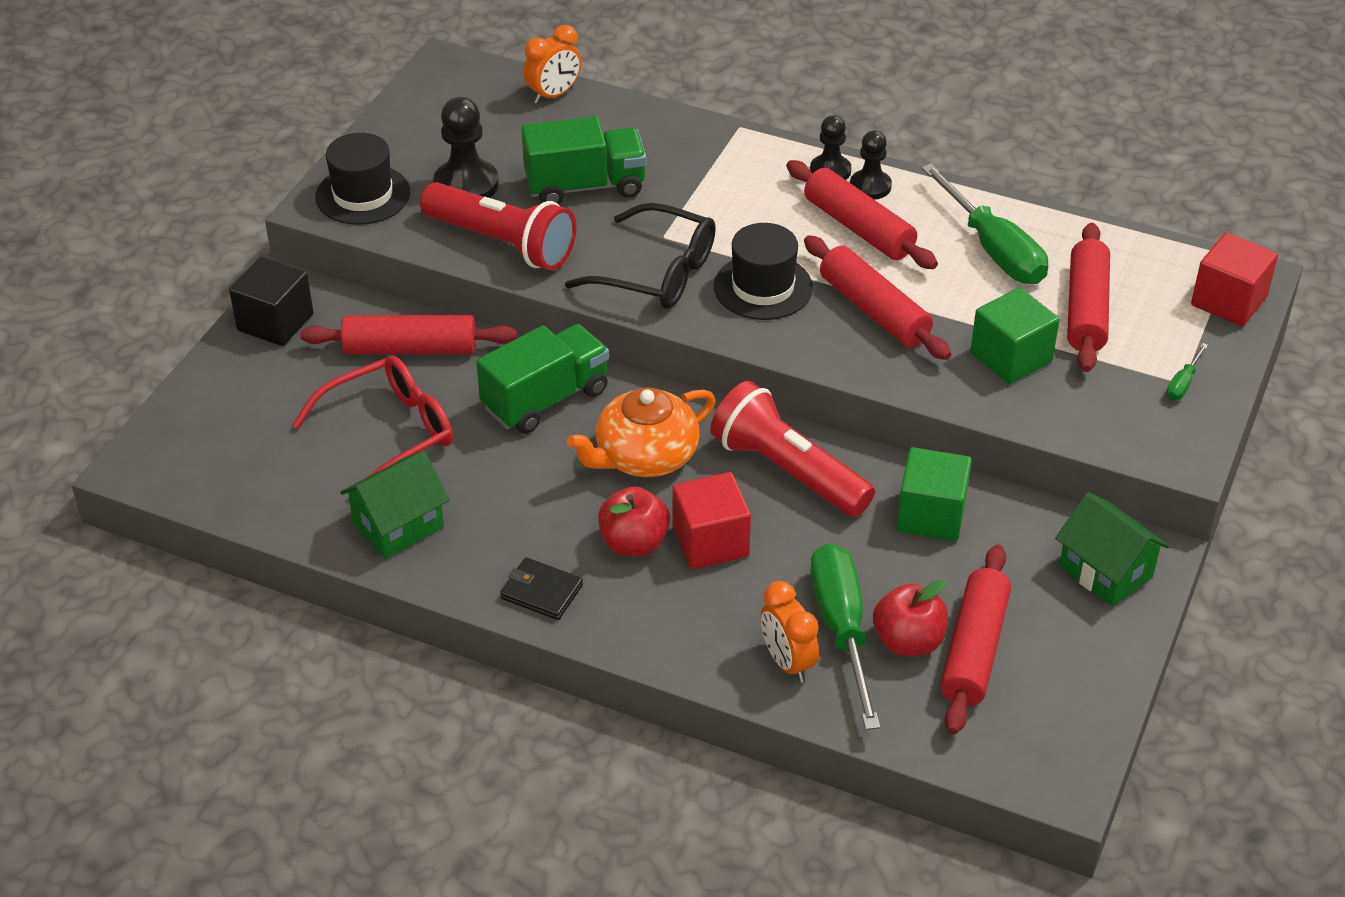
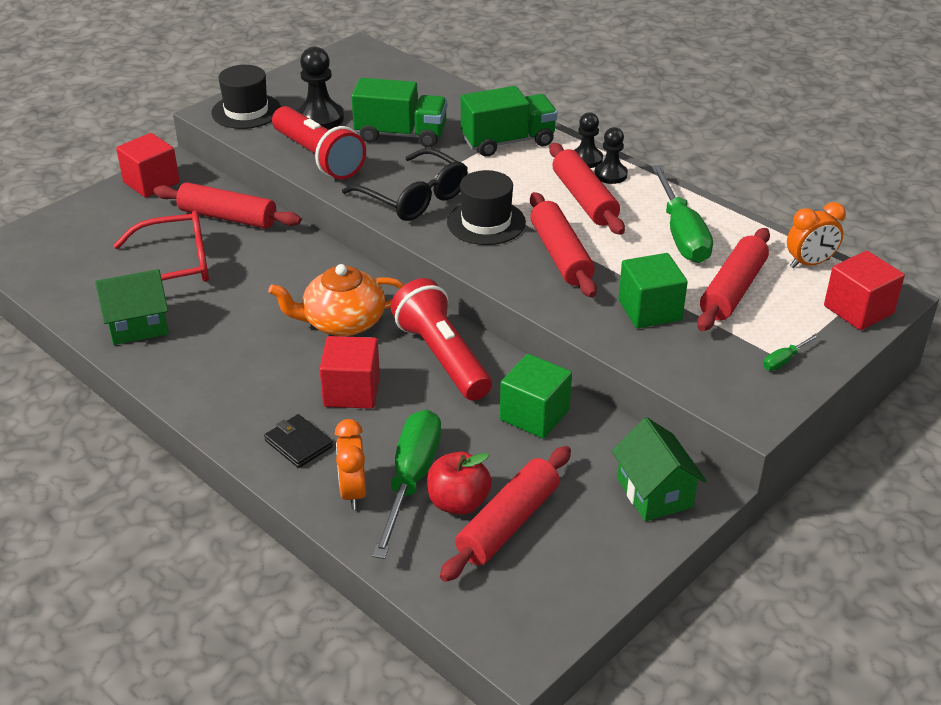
camera: 20 degrees right, 5 degrees down
black cube [229,257,313,346] -> red cube [116,133,180,198]
green truck [476,324,609,434] -> green truck moved to [461,86,558,157]
black wallet [500,557,583,620] -> black wallet moved to [264,414,333,468]
orange clock [524,25,581,104] -> orange clock moved to [787,202,846,268]
red apple [598,486,670,556] -> none

